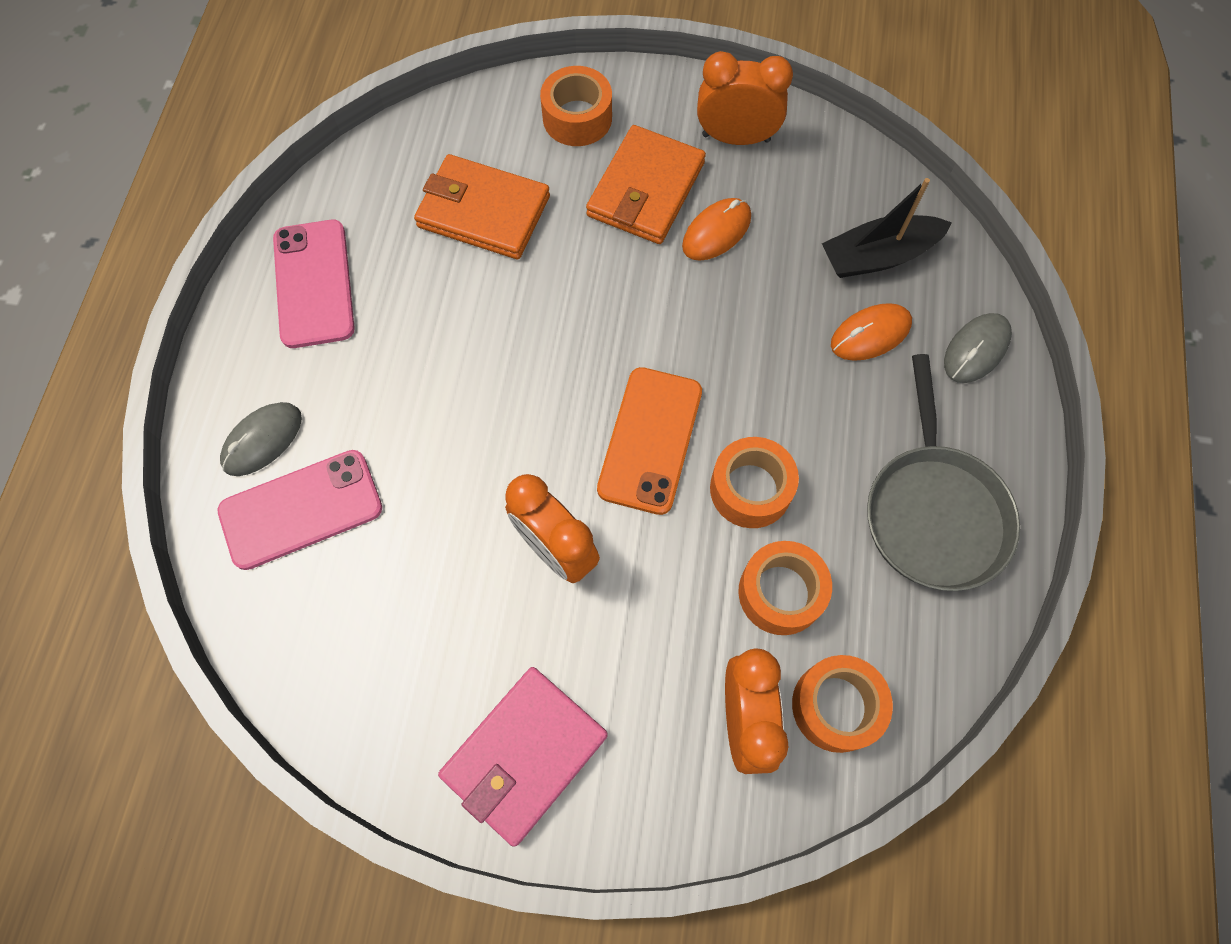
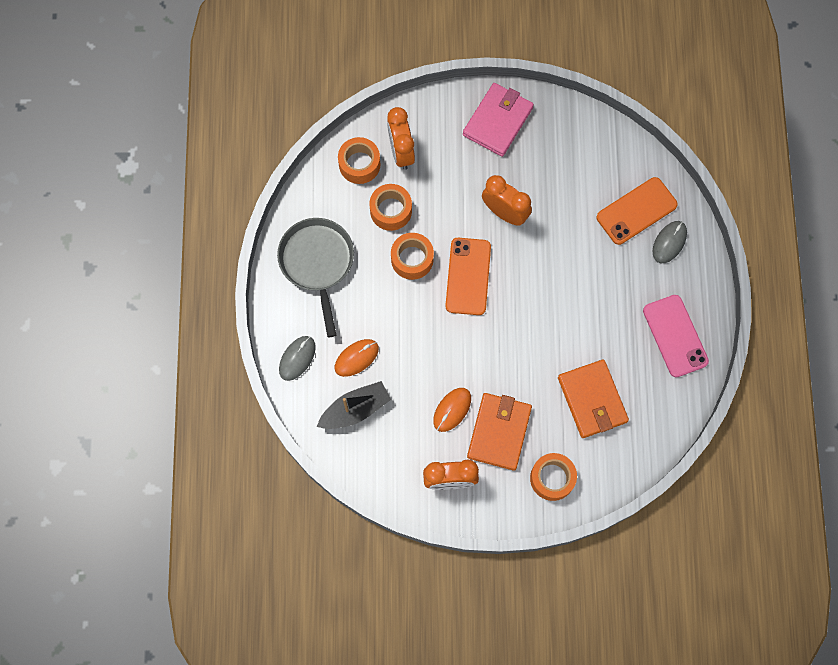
camera: 170 degrees right, 5 degrees up
pink phone [217,450,382,570] -> orange phone [596,177,678,245]
orange wallet [414,154,550,259] -> orange wallet turned 60 degrees clockwise [558,359,629,438]

